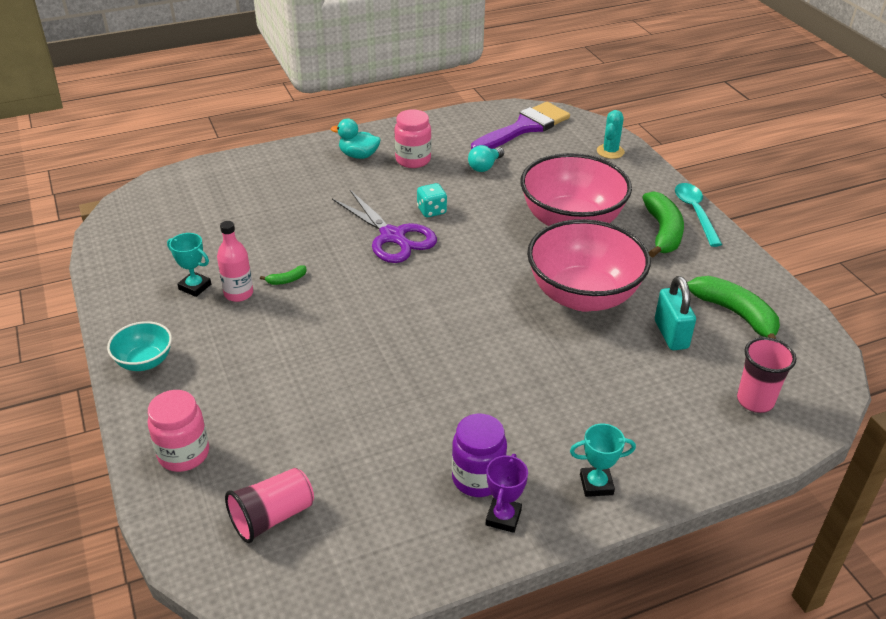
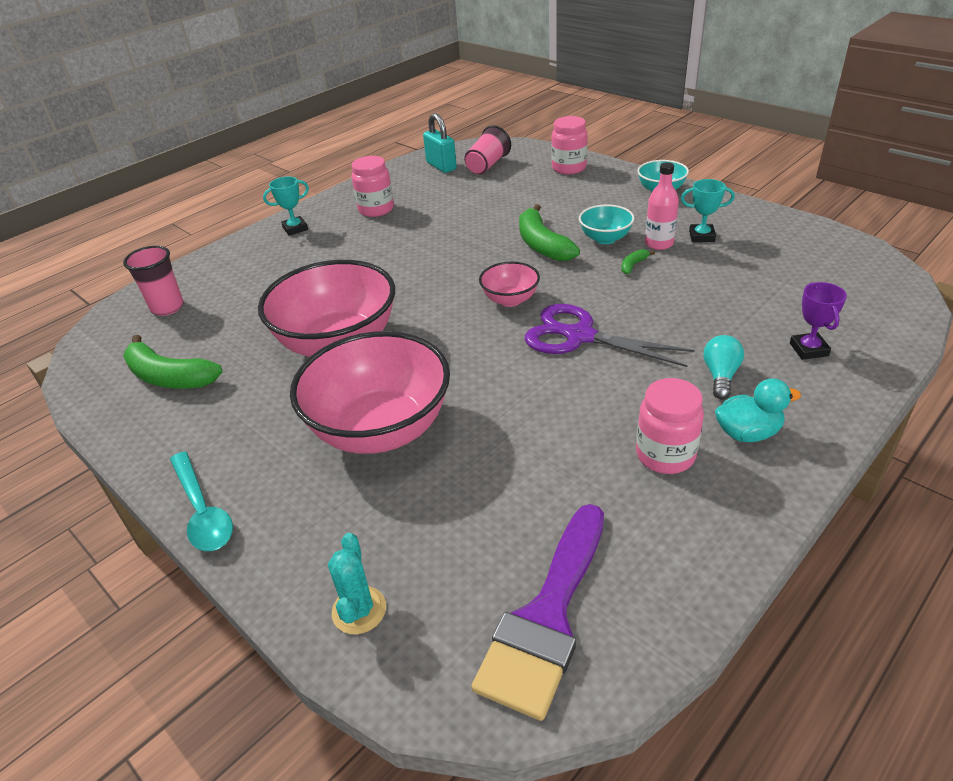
camera: 160 degrees right, 0 degrees up
turquoise dice [417,183,447,217] -> none
purple jar [452,414,507,497] -> pink jar [352,156,394,217]
turquoise light bulb [468,145,504,172] -> turquoise light bulb moved to [703,335,744,399]
purple trophy [486,454,528,533] -> purple trophy moved to [790,282,847,360]
green banana [642,191,684,257] -> green banana moved to [519,204,580,261]
turquoise padlock [655,276,696,350] -> turquoise padlock moved to [423,113,457,173]
none -> pink bowl [479,262,540,307]
none -> turquoise bowl [579,205,634,244]

